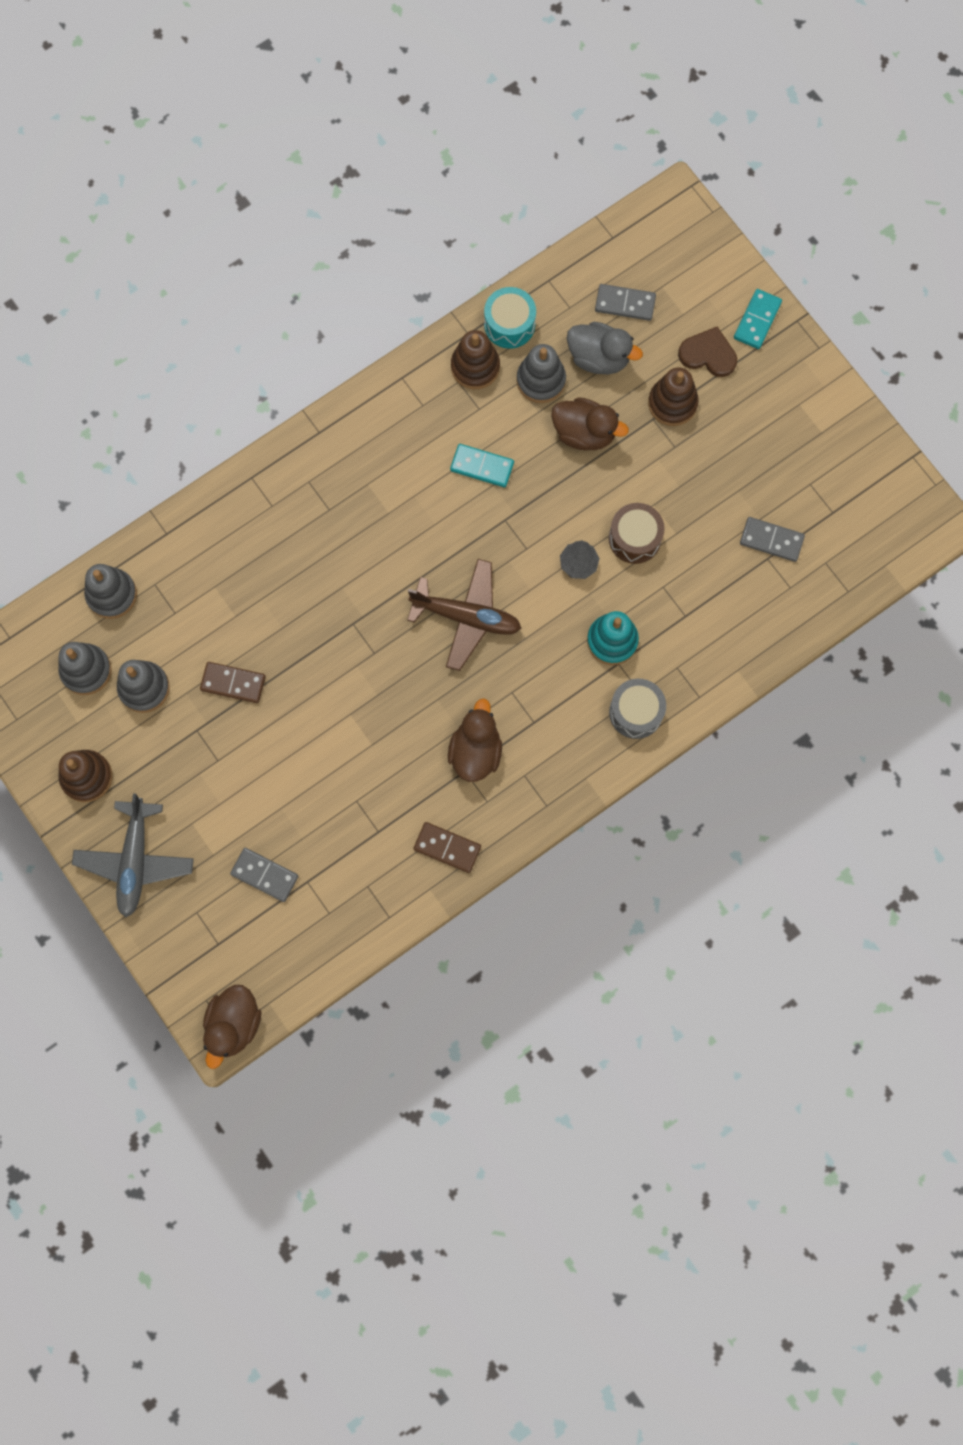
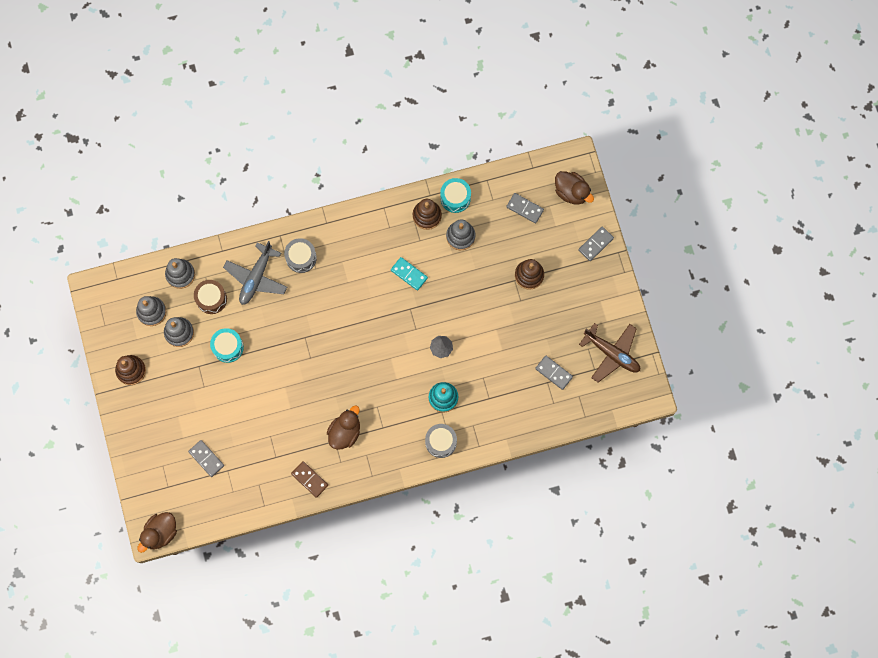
camera: 20 degrees right, 0 degrees up
grey plane [72,793,194,917] -> grey plane moved to [223,241,287,305]
brown domino [200,662,266,703] -> turquoise drum [210,328,244,363]
brown plane [407,559,521,671] -> brown plane moved to [579,323,640,382]
brown duck [551,397,629,450] -> brown duck moved to [555,171,594,205]
grey duck [567,322,643,374] -> none
brown drum [609,503,665,564] -> brown drum moved to [194,280,227,314]
brown heart [678,327,737,377] -> none
turquoise domino [734,289,782,349] -> grey domino [578,227,614,261]
none -> grey drum [284,238,317,273]

